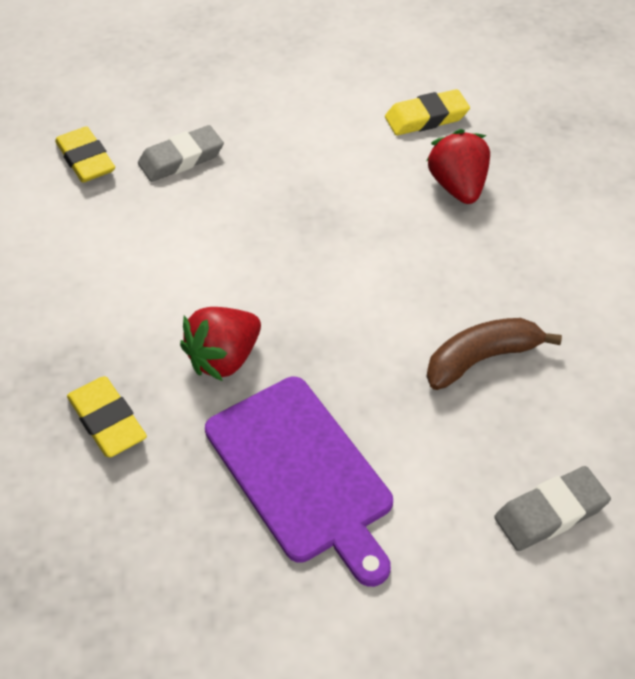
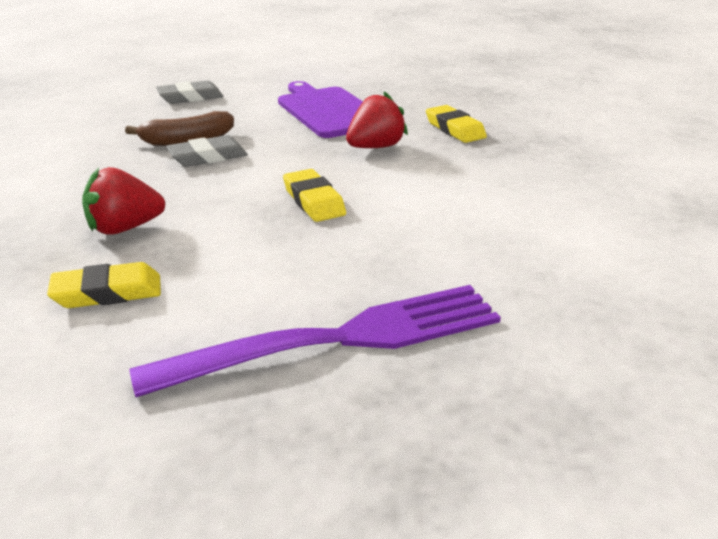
camera: 175 degrees left, 20 degrees down
yellow eraser [55,126,115,183] -> yellow eraser moved to [283,169,346,222]
grey eraser [138,125,224,182] -> grey eraser moved to [166,135,248,167]
red strawberry [426,129,490,204] -> red strawberry turned 75 degrees clockwise [82,167,165,235]
none -> purple fork [129,285,501,397]

